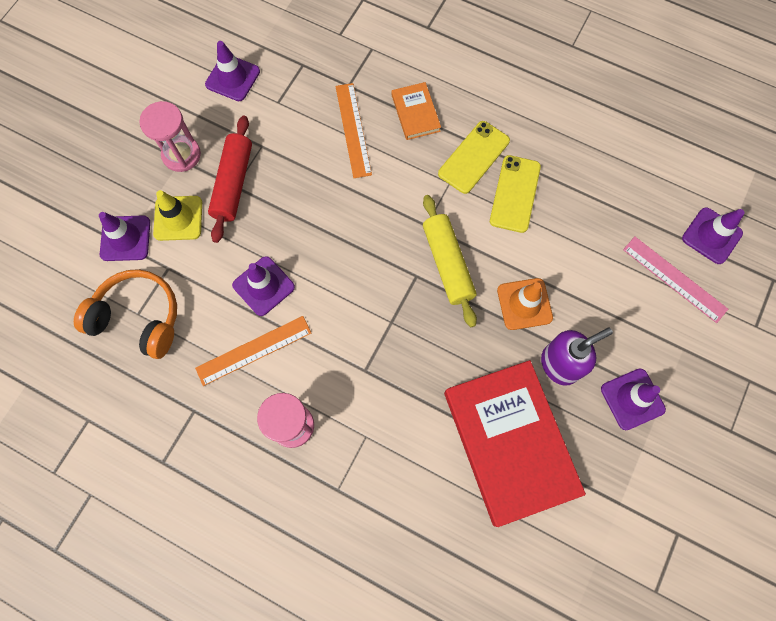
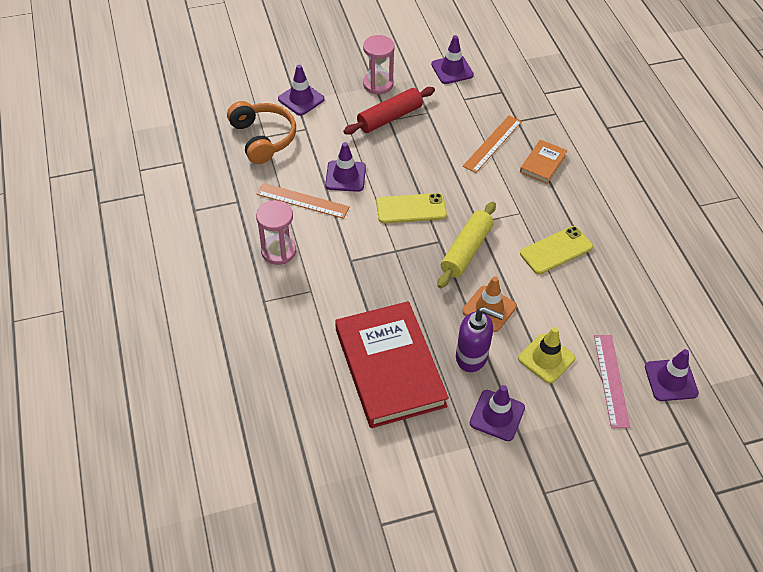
camera: 45 degrees right, 20 degrees down
yellow traffic cone [153,190,202,241] -> yellow traffic cone moved to [518,327,575,384]
yellow phone [438,121,510,194] -> yellow phone moved to [376,193,447,223]
red book [444,360,586,527] -> red book turned 45 degrees counterclockwise [335,301,449,428]

